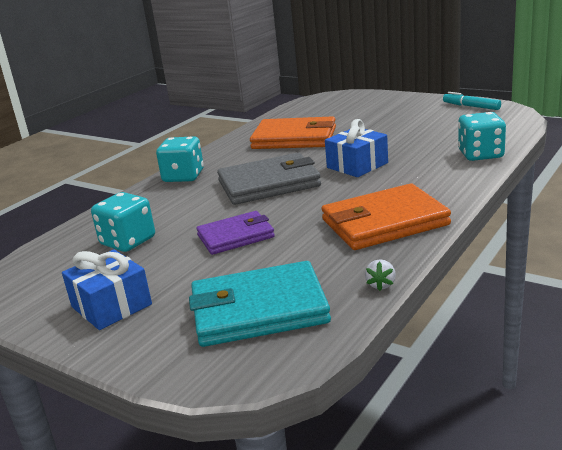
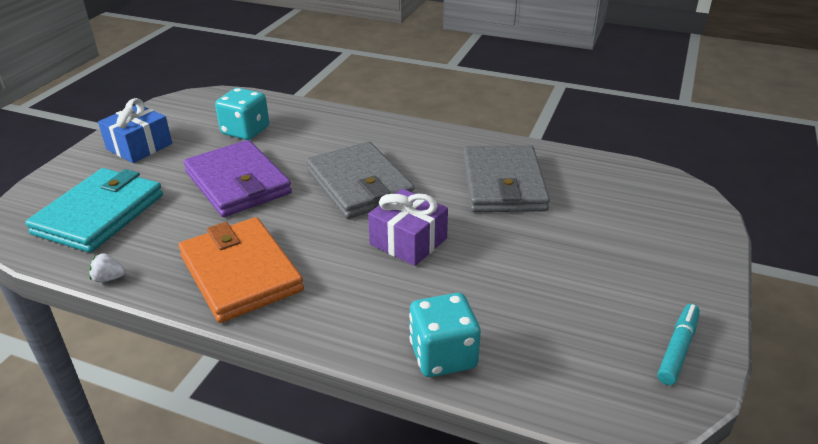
camera: 75 degrees right, 10 degrees up
turquoise dice [156,136,204,182] -> none
turquoise wallet [189,261,331,347] -> turquoise wallet turned 45 degrees clockwise [25,168,163,253]
purple wallet [196,211,275,255] -> purple wallet [184,140,292,217], size x1.57
orange wallet [250,116,336,149] -> grey wallet [463,145,550,212]
blue gift [325,119,388,177] -> purple gift [368,189,448,266]

